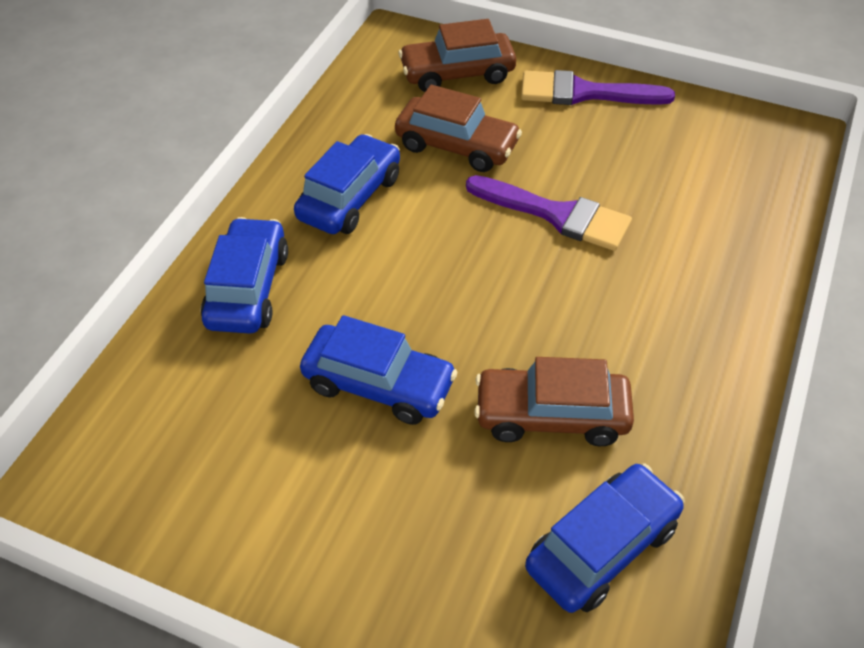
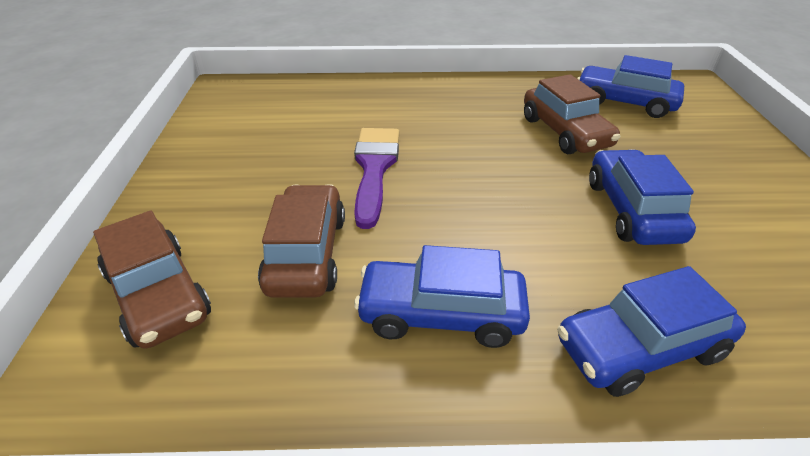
camera: 115 degrees left, 10 degrees down
purple brush [521,70,675,105] -> none

